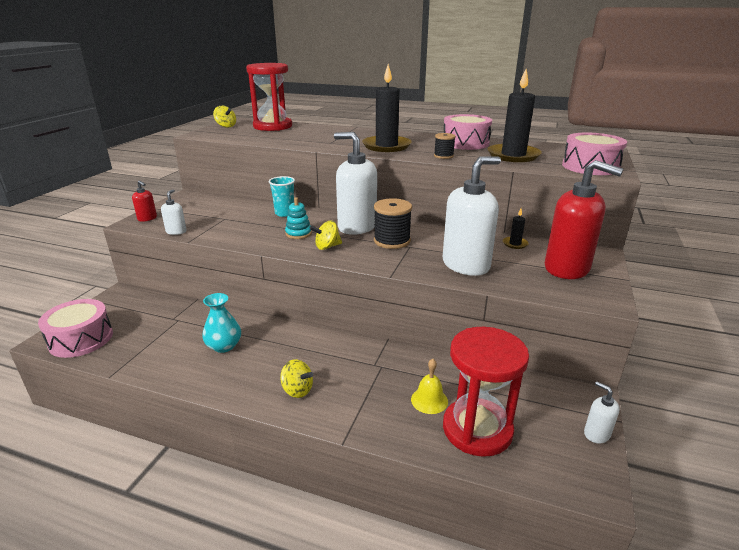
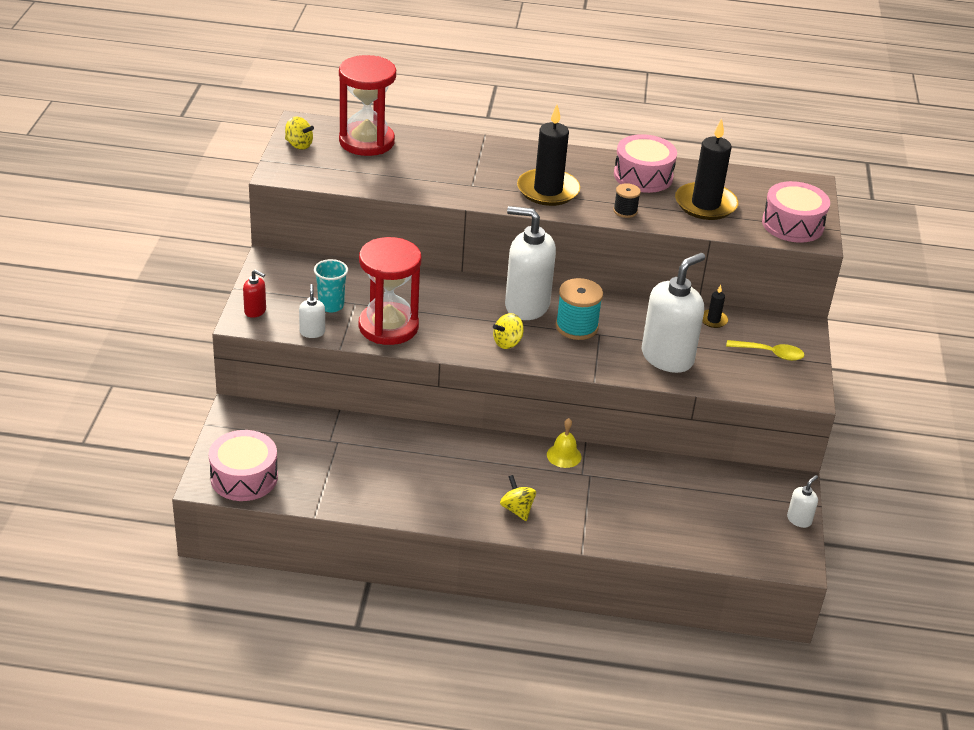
camera: 15 degrees left, 10 degrees up
turquoise vase [202,293,241,353] -> none
turquoise cup [269,176,295,217] -> turquoise cup moved to [314,259,348,312]
yellow spinning top [280,359,313,398] -> yellow spinning top turned 135 degrees counterclockwise [500,475,536,521]
turquoise stacking toy [285,197,312,239] -> none
black spool [374,198,412,249] -> turquoise spool [556,278,603,340]
yellow bell [411,359,448,414] -> yellow bell moved to [547,418,581,468]
red hourglass [443,327,529,457] -> red hourglass moved to [359,237,421,345]
red soap dispenser [545,160,624,279] -> yellow spoon [726,340,805,361]
white soap dispenser [584,382,620,443] -> white soap dispenser turned 90 degrees clockwise [787,475,818,528]

